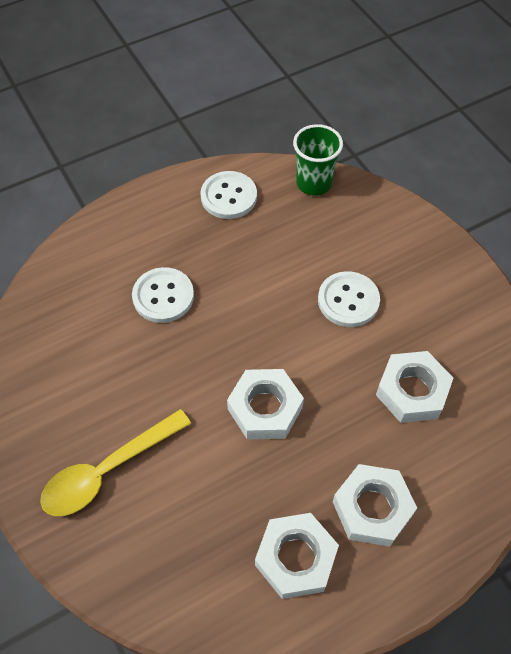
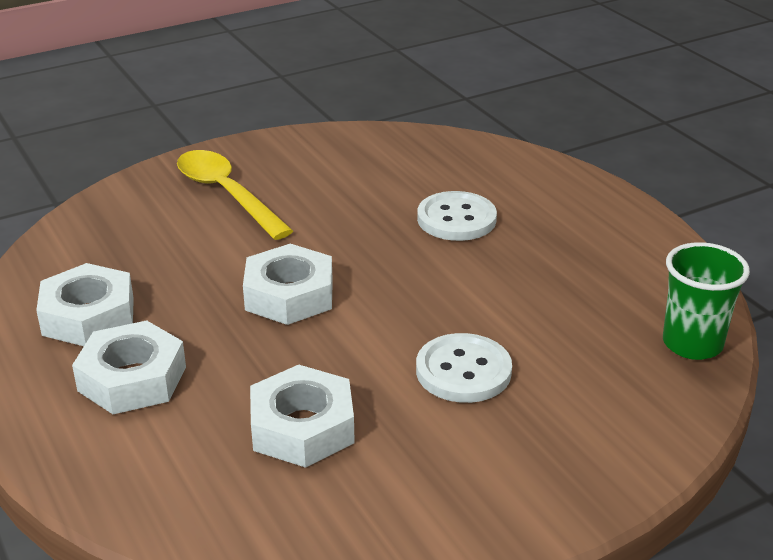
camera: 90 degrees right, 25 degrees down
white button [200,171,257,219] -> none

